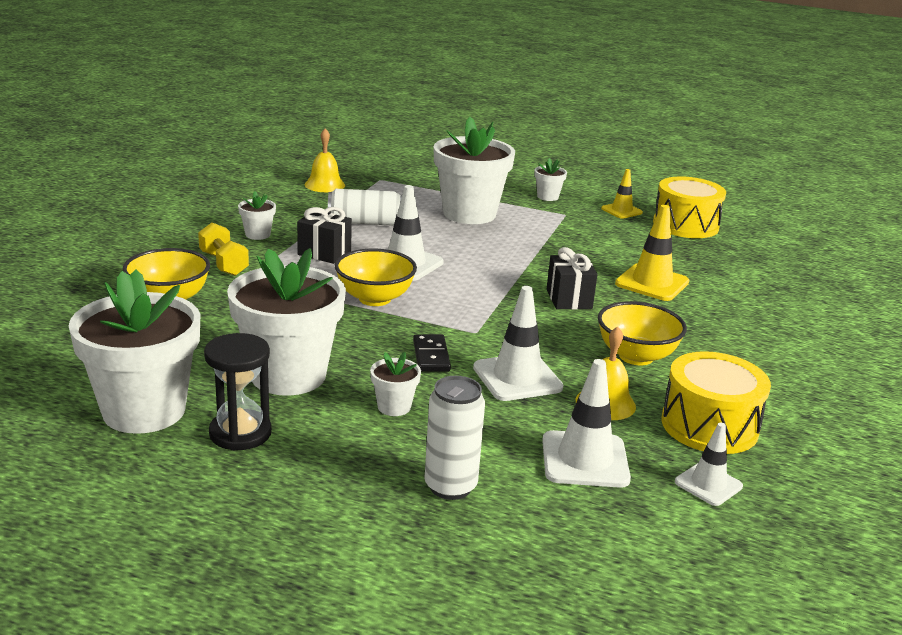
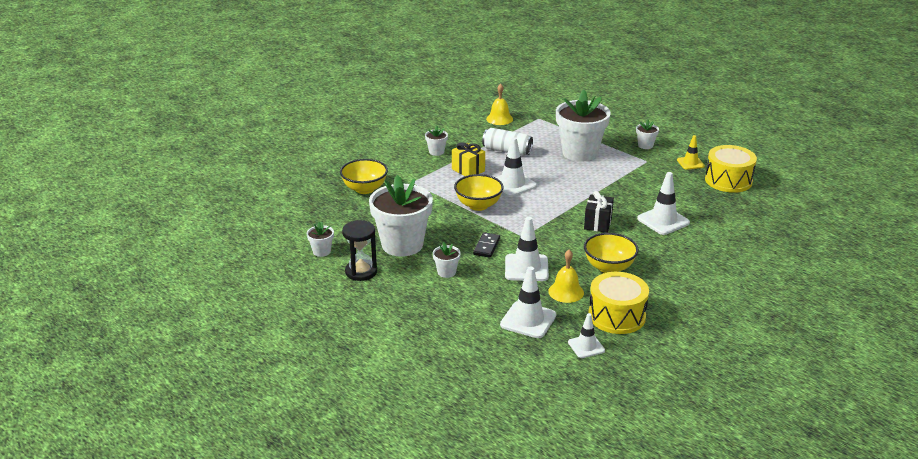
camera: 25 degrees right, 5 degrees up
white flower pot [69,270,200,434] -> white flower pot [307,222,334,257], size x0.43
yellow dumbbell [198,223,249,276] -> none
black gift [297,207,352,264] -> yellow gift [452,142,485,176]
white can [424,376,485,500] -> none
yellow traffic cone [615,205,689,301] -> white traffic cone [637,172,690,235]

